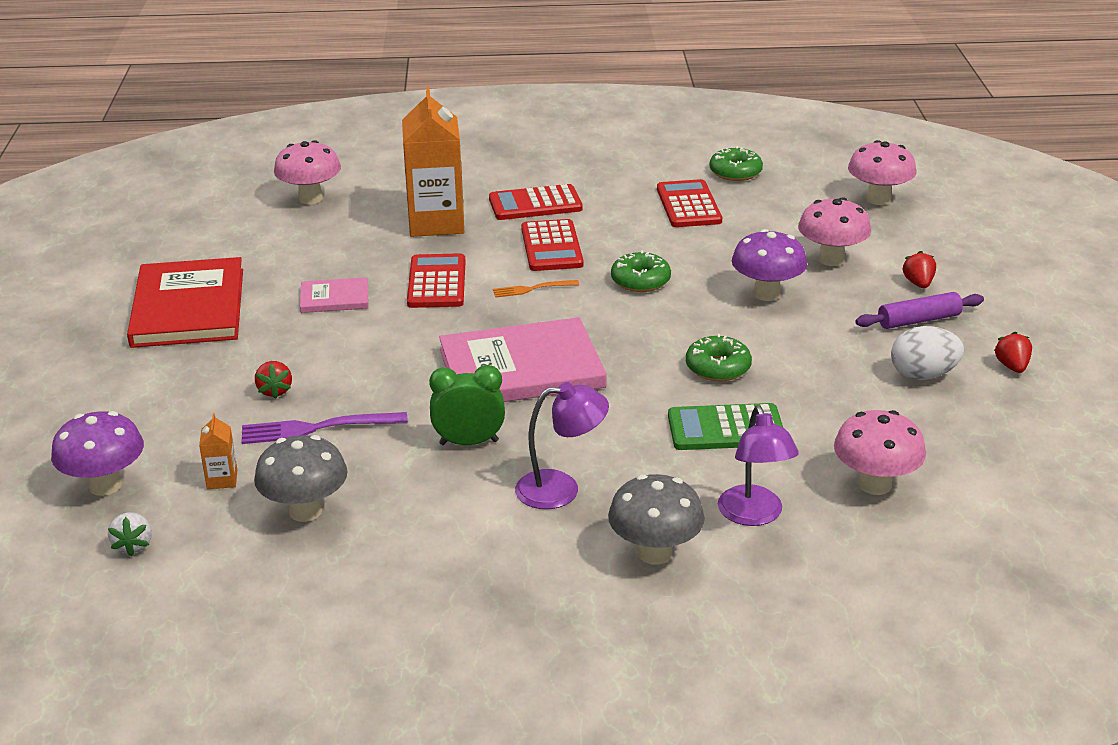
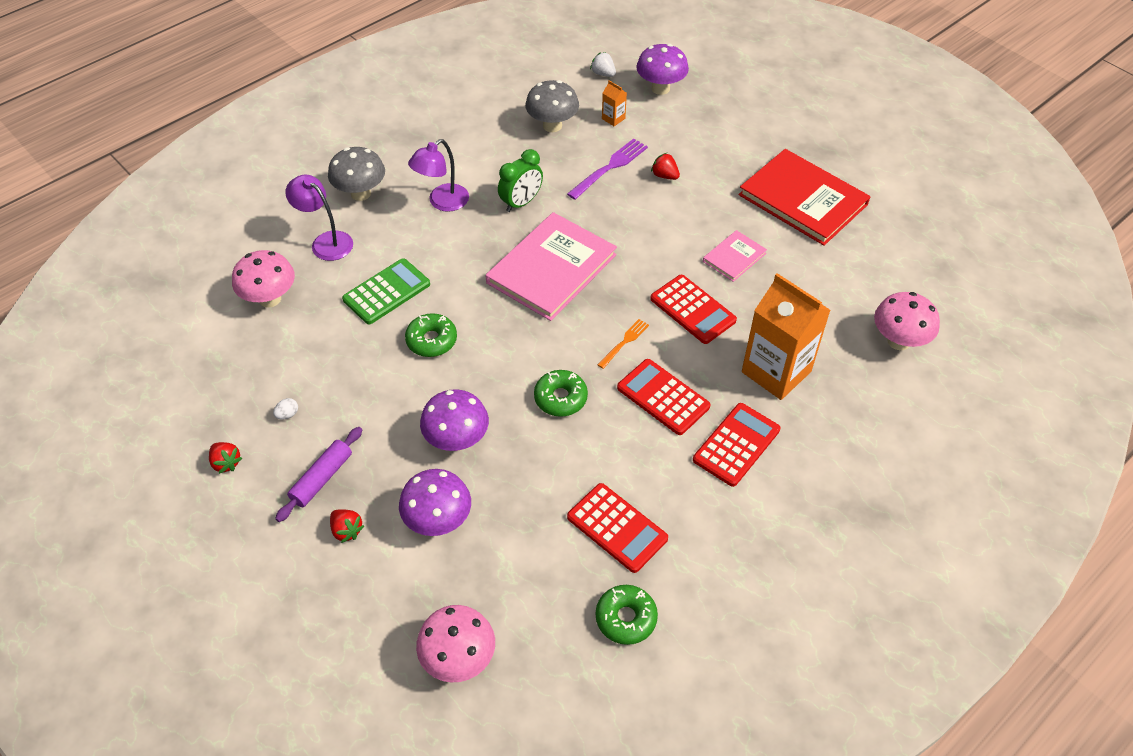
camera: 140 degrees right, 20 degrees up
pink mushroom [798,197,871,266] -> purple mushroom [399,469,471,536]
white egg [891,326,964,380] -> white egg [273,398,298,419], size x0.45

